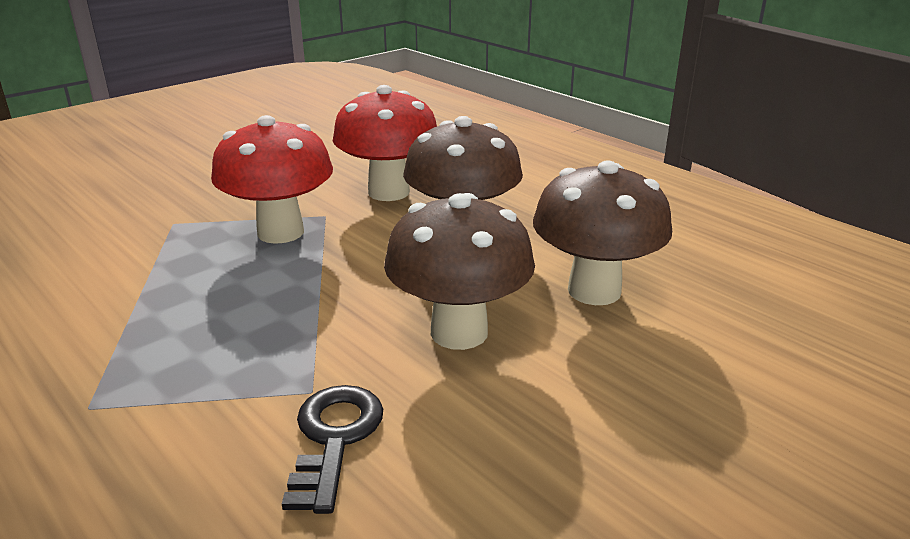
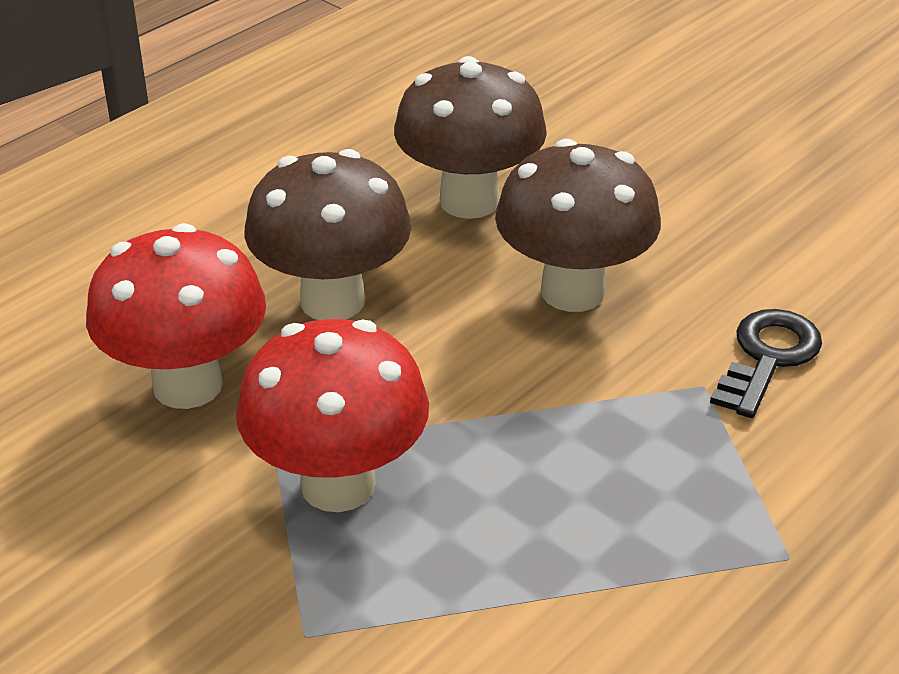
camera: 95 degrees left, 10 degrees up
black key [282,385,383,514] -> black key turned 120 degrees clockwise [710,309,822,418]

